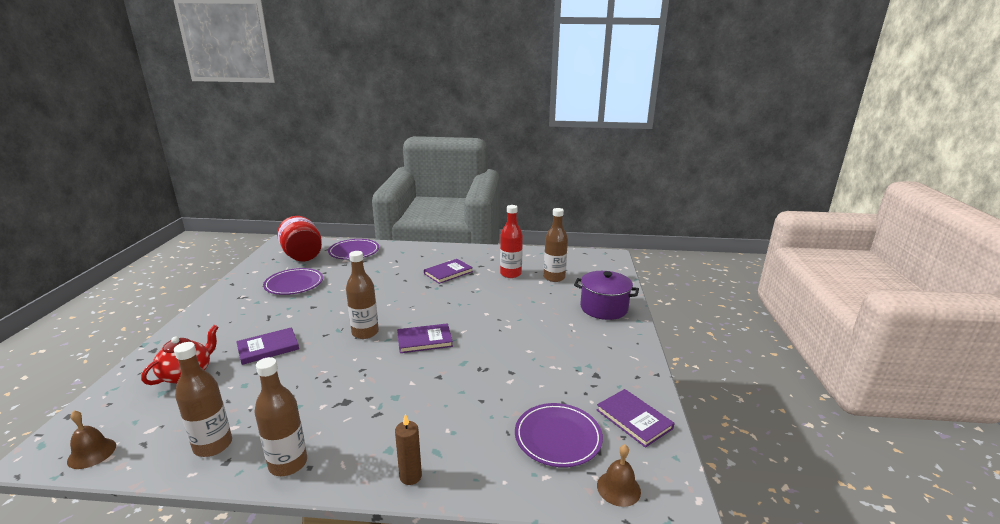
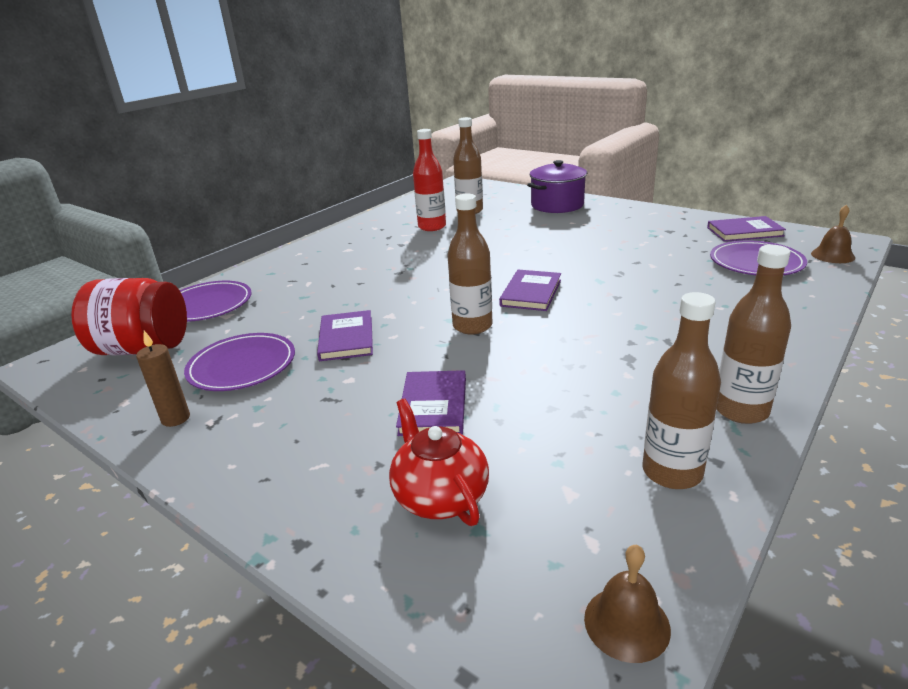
camera: 55 degrees left, 5 degrees up
brown candle [395,414,422,485] -> brown candle moved to [136,331,190,427]
purple book [424,259,473,284] -> purple book moved to [317,310,373,361]

